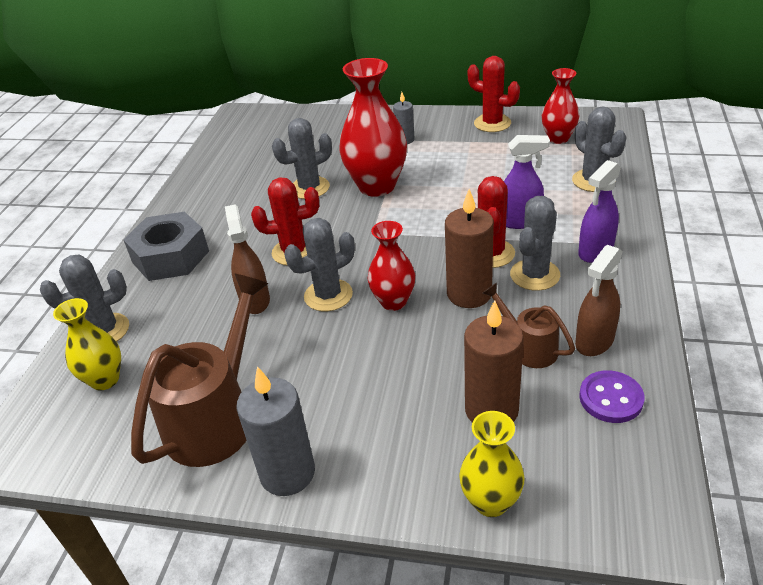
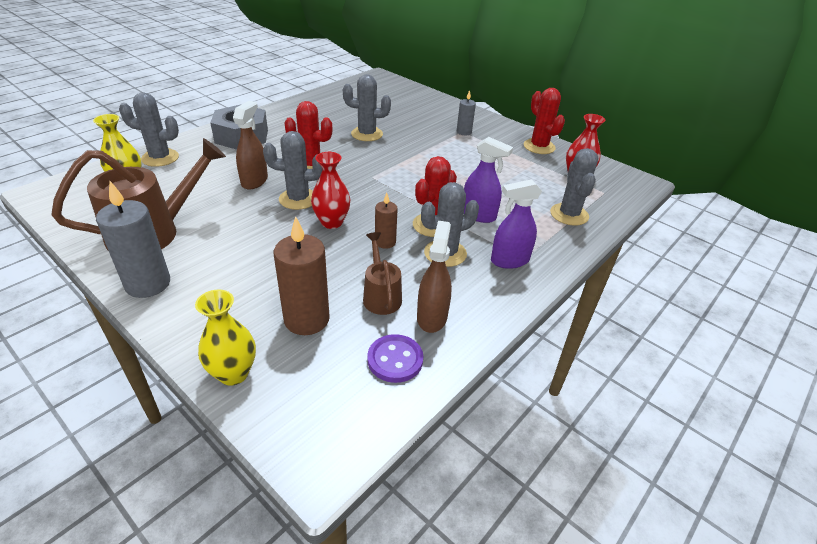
camera: 25 degrees right, 0 degrees up
red vase [339,58,407,197] -> none
brown candle [445,189,494,308] -> brown candle [375,193,398,249], size x0.56
brown spray bottle [575,245,622,356] -> brown spray bottle turned 120 degrees clockwise [417,221,452,333]

